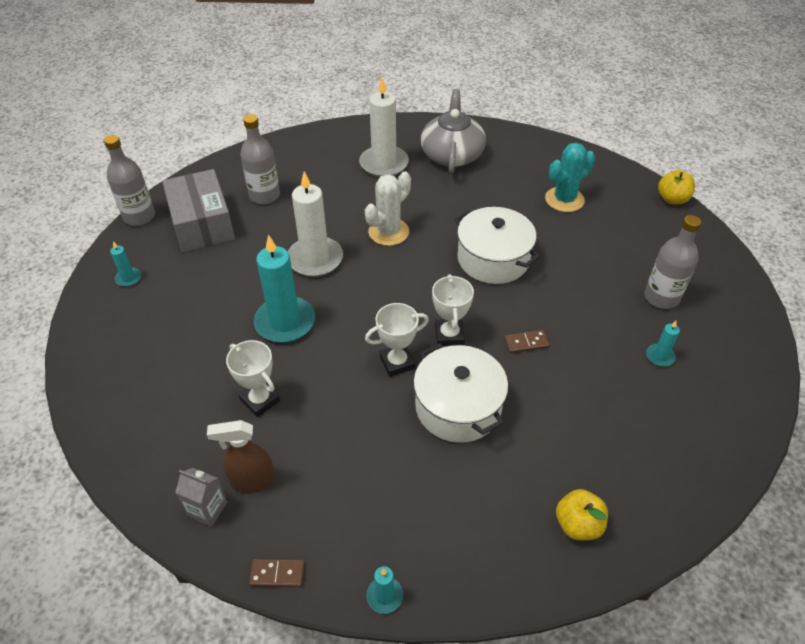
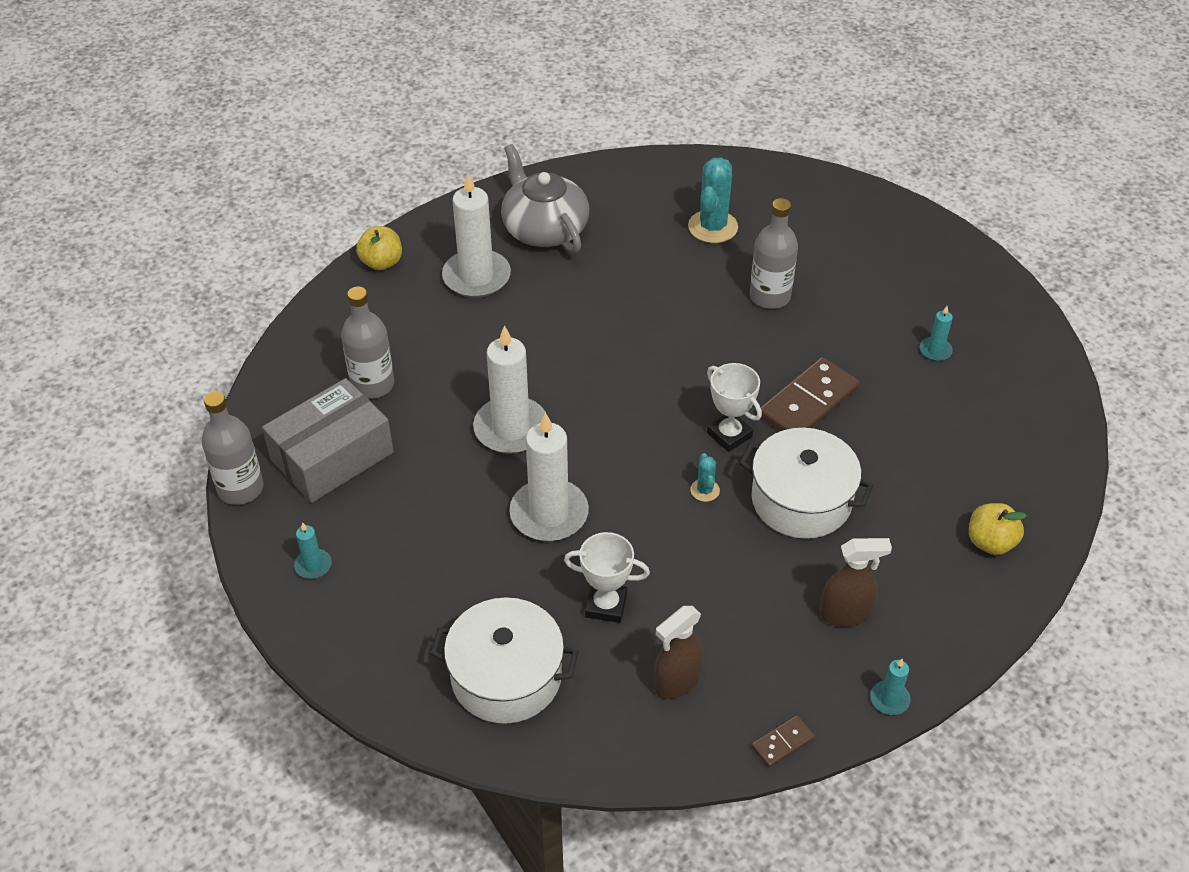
camera: 35 degrees left, 0 degrees up
grey box [162,169,235,252] -> grey box turned 75 degrees counterclockwise [262,378,394,503]
grey carton [175,468,227,527] -> none
turquoise candle [254,234,315,343] -> white candle [509,412,589,541]
white cactus [365,171,411,246] -> none
white trophy [365,303,429,377] -> turquoise cactus [690,453,720,502]
white pot [454,207,540,284] -> white pot moved to [430,597,579,724]
brown domino [504,330,550,353] -> brown domino [760,357,860,431], size x2.06
grey bottle [644,215,702,309] -> grey bottle moved to [750,198,798,309]
yellow apple [658,170,695,205] -> yellow apple moved to [356,226,402,270]
none -> brown spray bottle [820,538,892,627]

